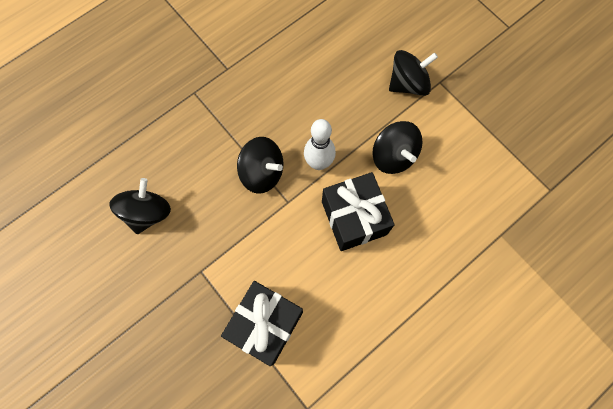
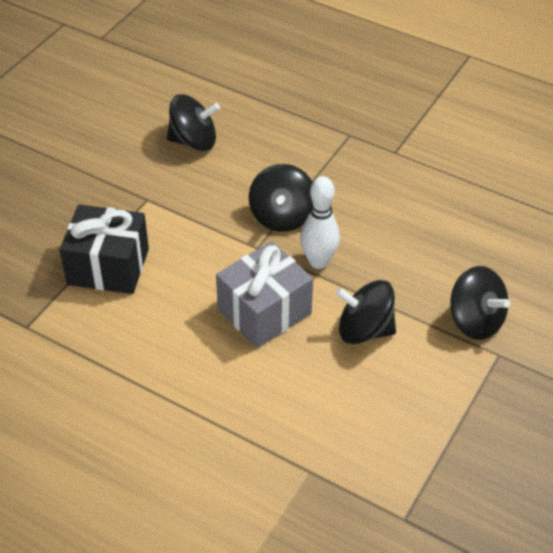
camera: 70 degrees right, 25 degrees down
black gift [322,172,395,251] -> grey gift [216,241,313,348]
black spinning top [372,121,423,174] -> black spinning top turned 60 degrees clockwise [335,280,396,344]

